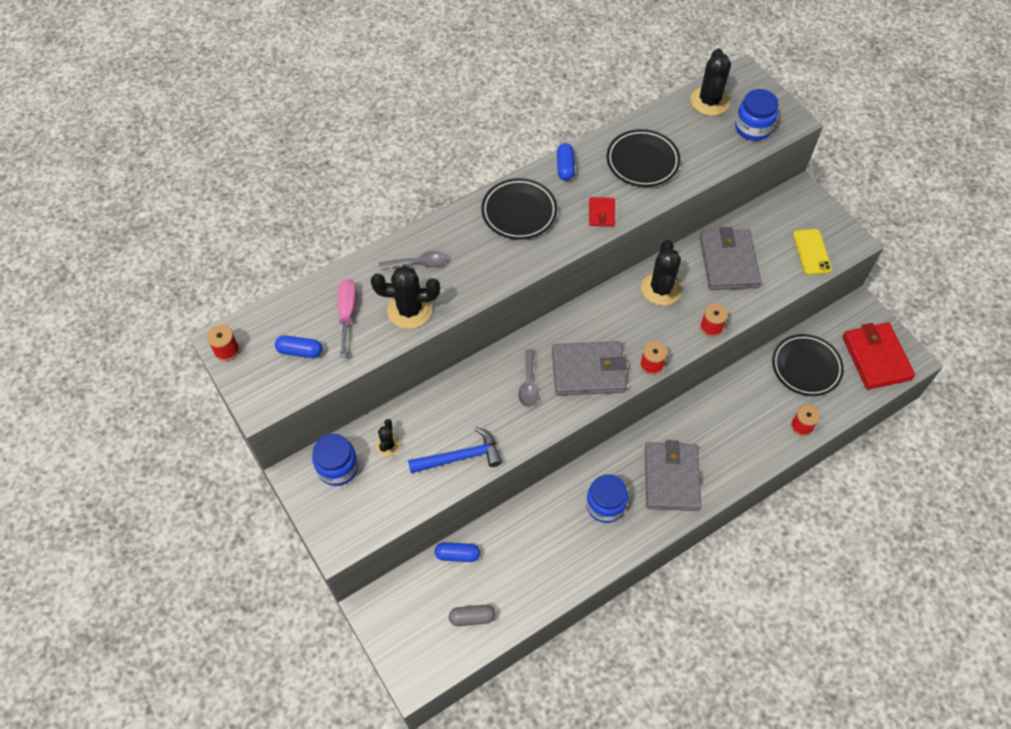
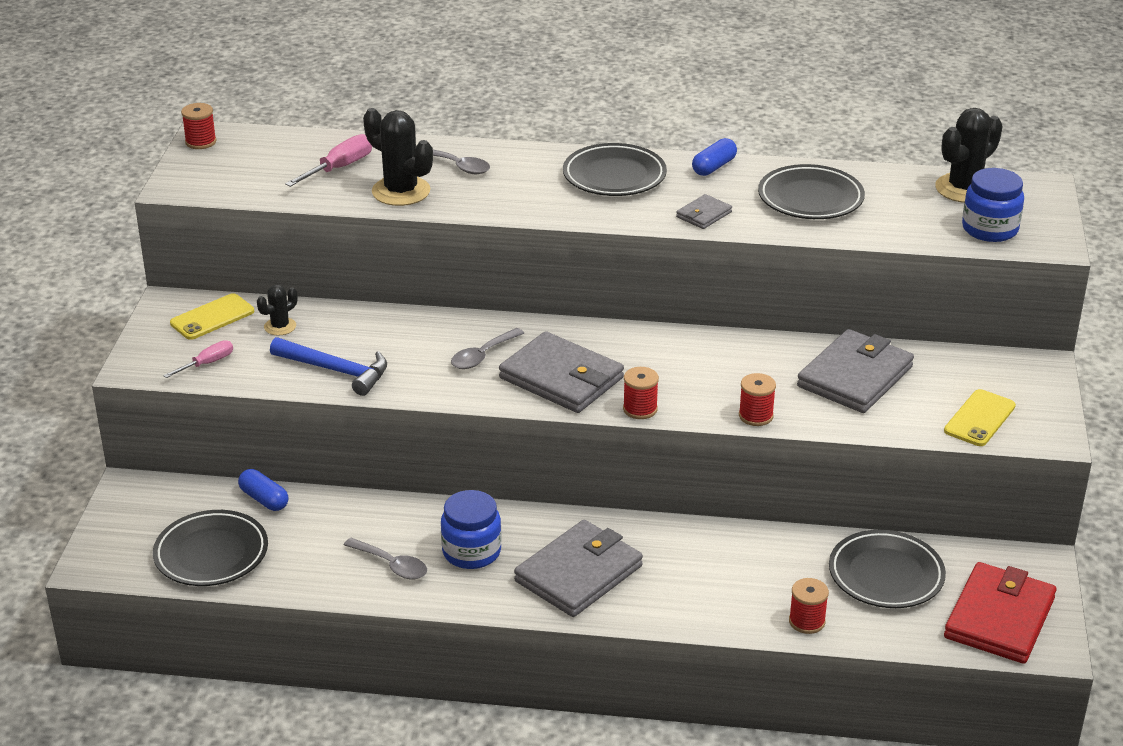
camera: 40 degrees right, 25 degrees down
blue capsule [275,335,322,358] -> none
blue jar [312,434,358,486] -> yellow phone [170,293,254,340]
grey capsule [449,605,496,626] -> black plate [153,510,268,586]
red wallet [589,197,615,227] -> grey wallet [676,194,732,229]
black cactus [641,240,682,306] -> none
none -> pink screwdriver [163,340,233,378]
none -> grey spoon [344,538,427,579]

